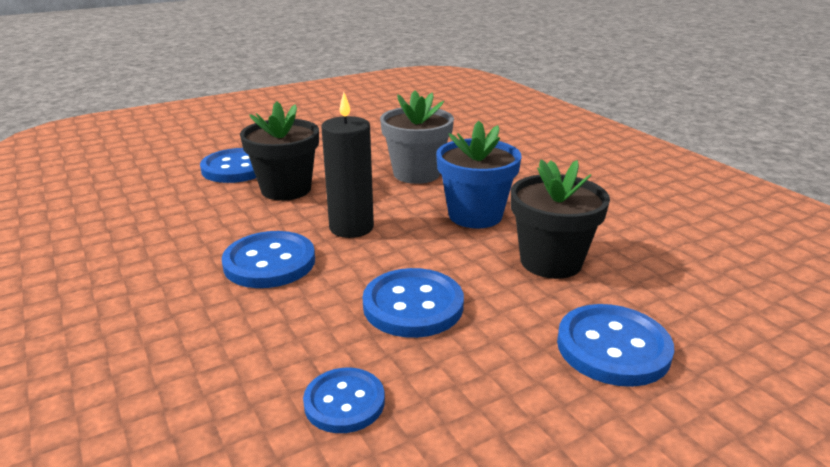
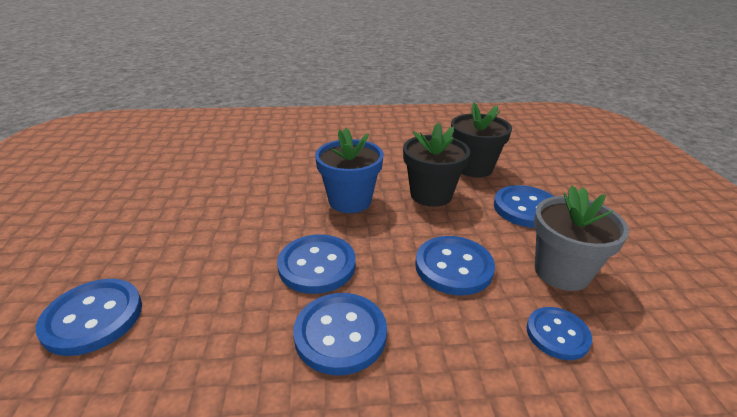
camera: 65 degrees left, 5 degrees up
black flower pot [240,101,319,201] -> black flower pot moved to [451,103,512,178]
black candle [322,92,374,238] -> blue button [277,234,356,294]
grey flower pot [380,90,454,184] -> grey flower pot moved to [533,185,629,291]

